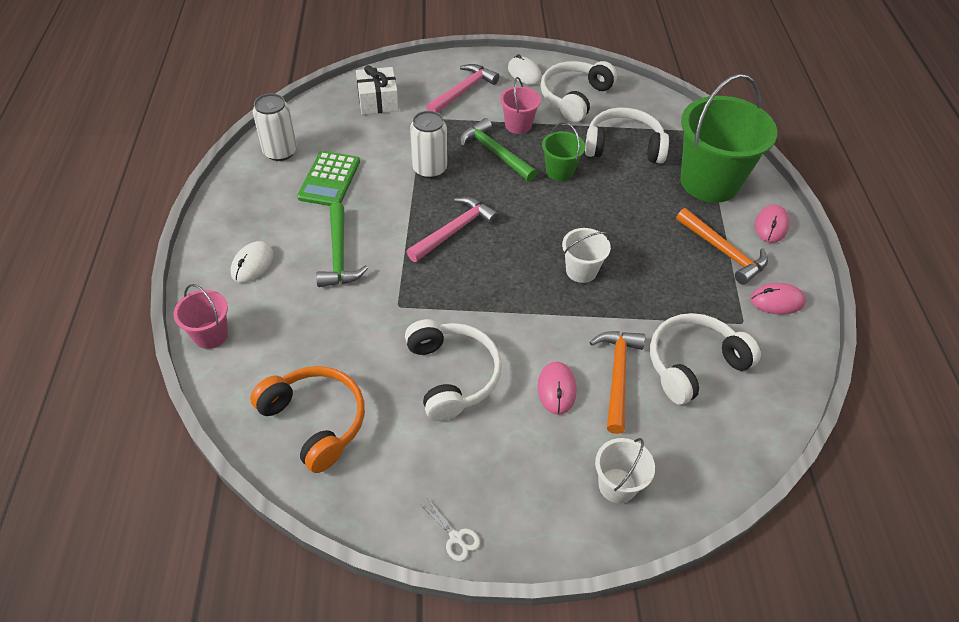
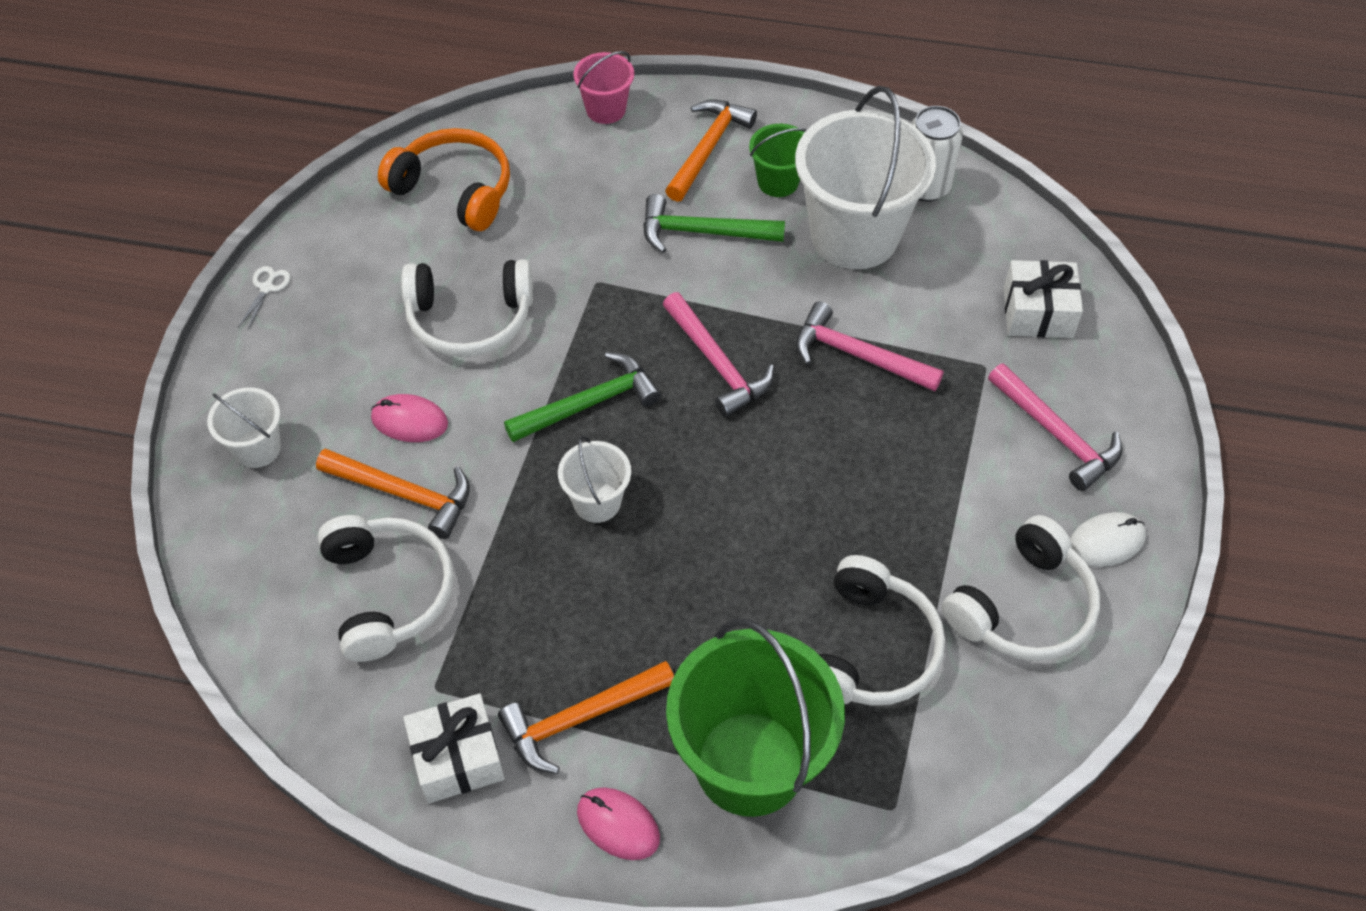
camera: 105 degrees right, 5 degrees up
white mouse [231,241,274,283] -> orange hammer [665,99,757,202]
orange headphones [250,366,365,473] -> orange headphones turned 120 degrees counterclockwise [378,128,510,231]
green calculator [297,151,360,206] -> white bucket [795,86,936,269]
white can [410,111,447,179] -> pink hammer [796,301,944,391]
white scissors [420,498,480,561] -> white scissors turned 135 degrees clockwise [238,266,290,330]
green hammer [460,118,537,182] -> green hammer moved to [504,352,661,442]
pink bucket [500,77,541,134] -> none
white headphones [540,61,617,122] -> white headphones turned 90 degrees clockwise [942,515,1100,661]
green bucket [542,122,585,181] -> green bucket moved to [749,124,807,197]
pink mouse [751,283,806,315] -> white gift [403,693,505,804]

